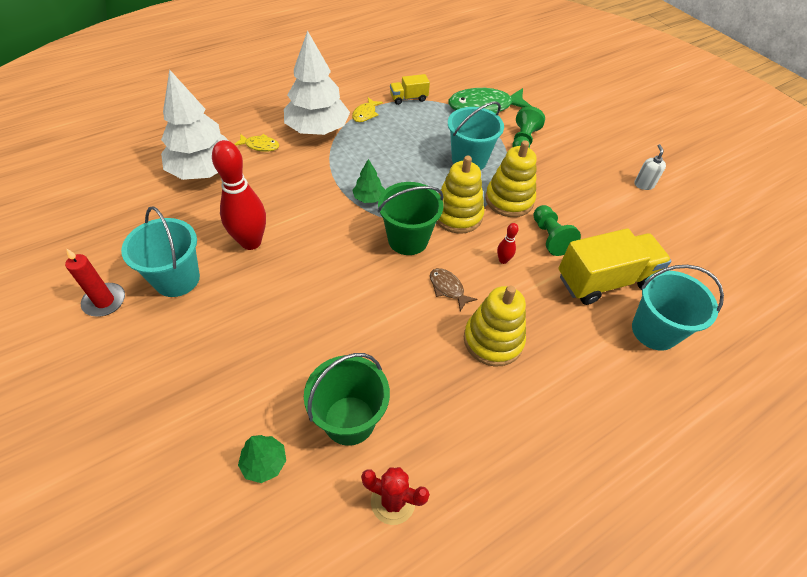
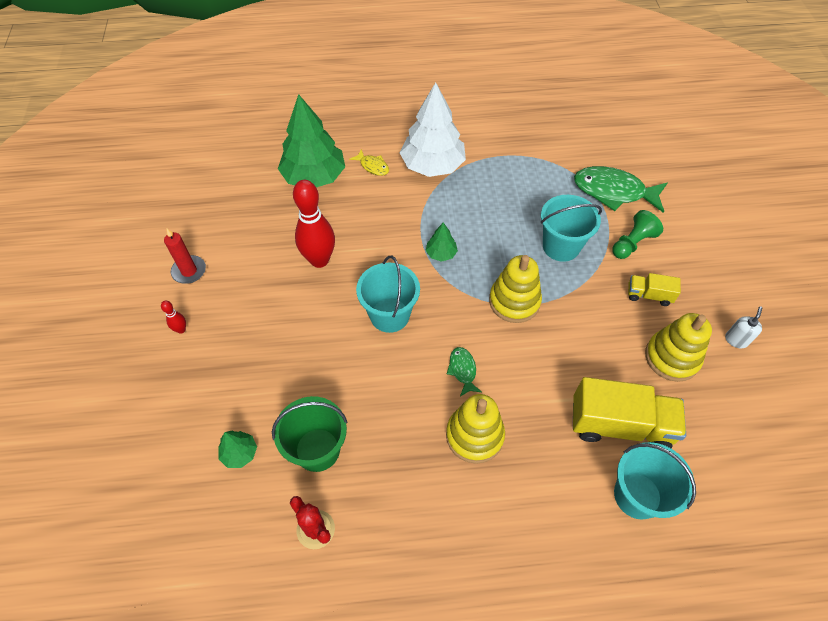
camera: 30 degrees right, 5 degrees up
turquoise bucket [121,206,200,297] -> turquoise bucket moved to [356,256,420,333]
white tree [161,69,229,180] -> green tree [278,94,345,187]
yellow fish [352,97,383,122] -> none
green bucket [378,182,444,255] -> none
yellow truck [390,74,430,105] -> yellow truck moved to [628,273,681,306]
brown fish [430,268,477,311] -> green fish [447,347,482,396]
yellow stacking toy [485,140,537,217] -> yellow stacking toy moved to [645,313,712,382]
red bowling pin [497,223,519,264] -> red bowling pin moved to [161,301,186,334]
green pawn [533,205,581,256] -> none

